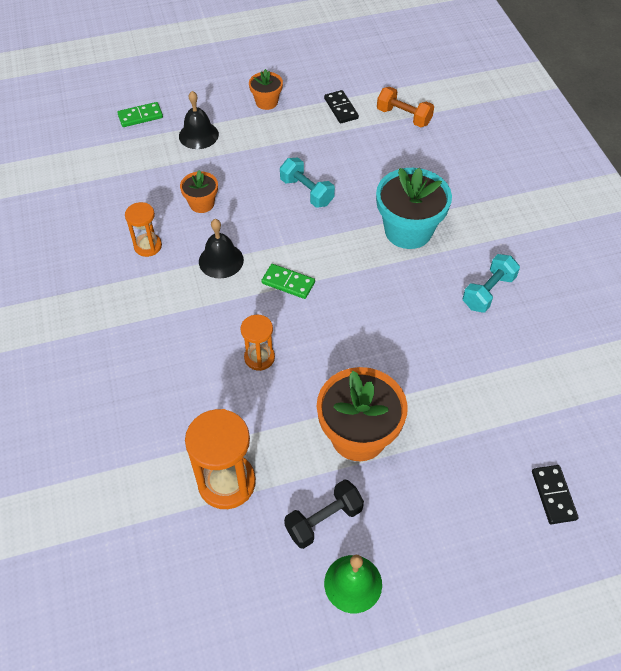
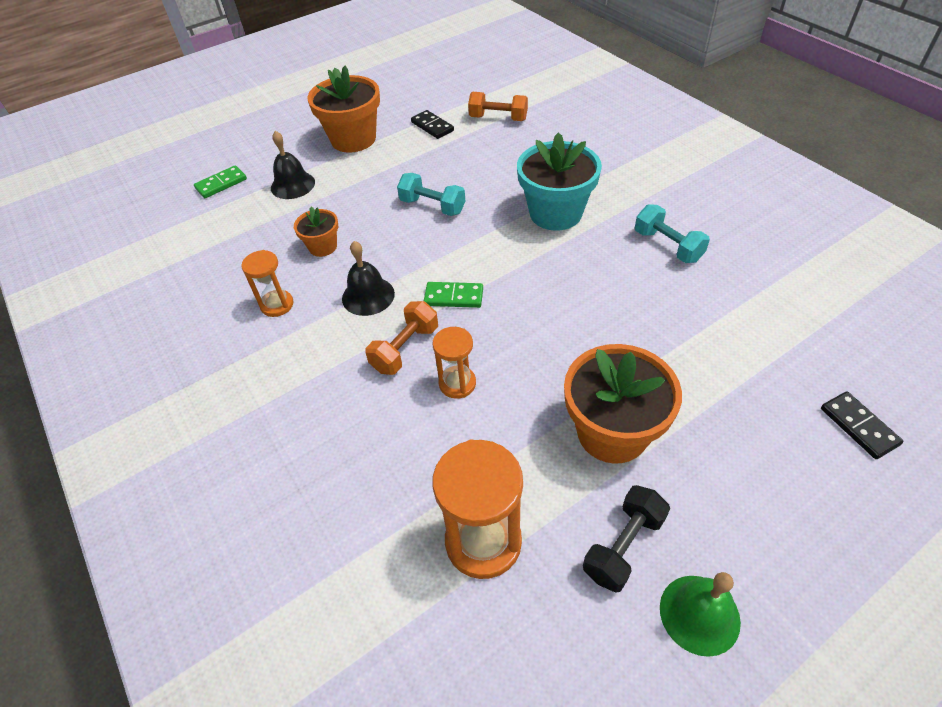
camera: 15 degrees left, 5 degrees down
orange flower pot [249,69,283,110] -> orange flower pot [308,66,380,153], size x1.89
turquoise dumbbell [463,254,520,312] -> turquoise dumbbell turned 60 degrees counterclockwise [635,204,710,263]
none -> orange dumbbell [365,301,438,375]

